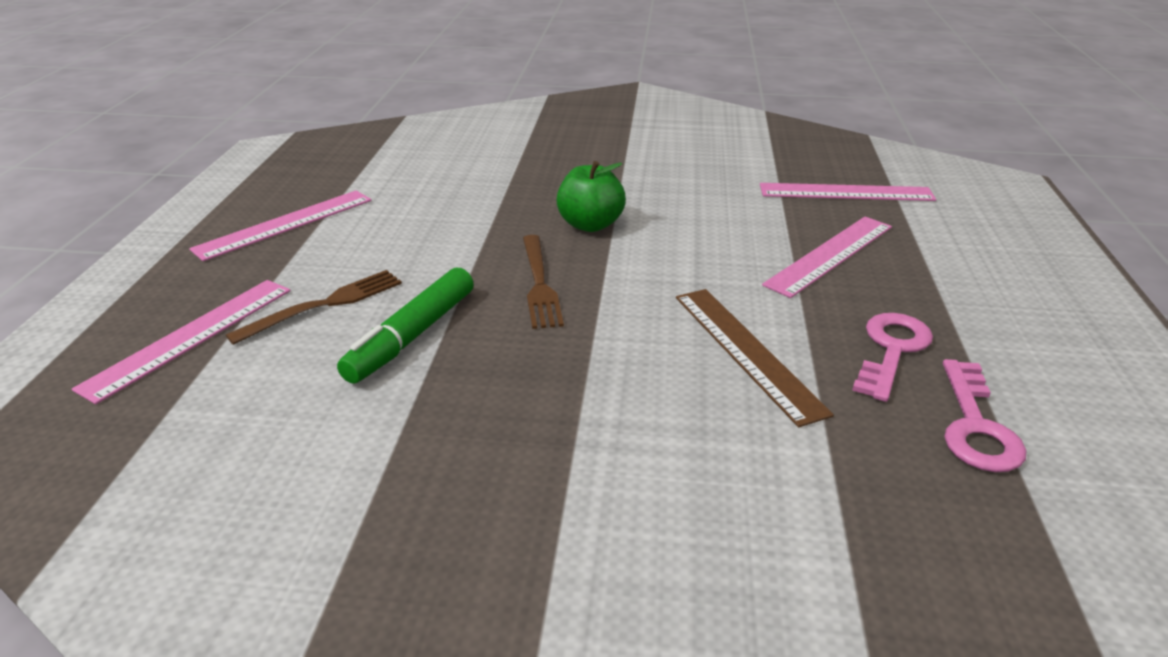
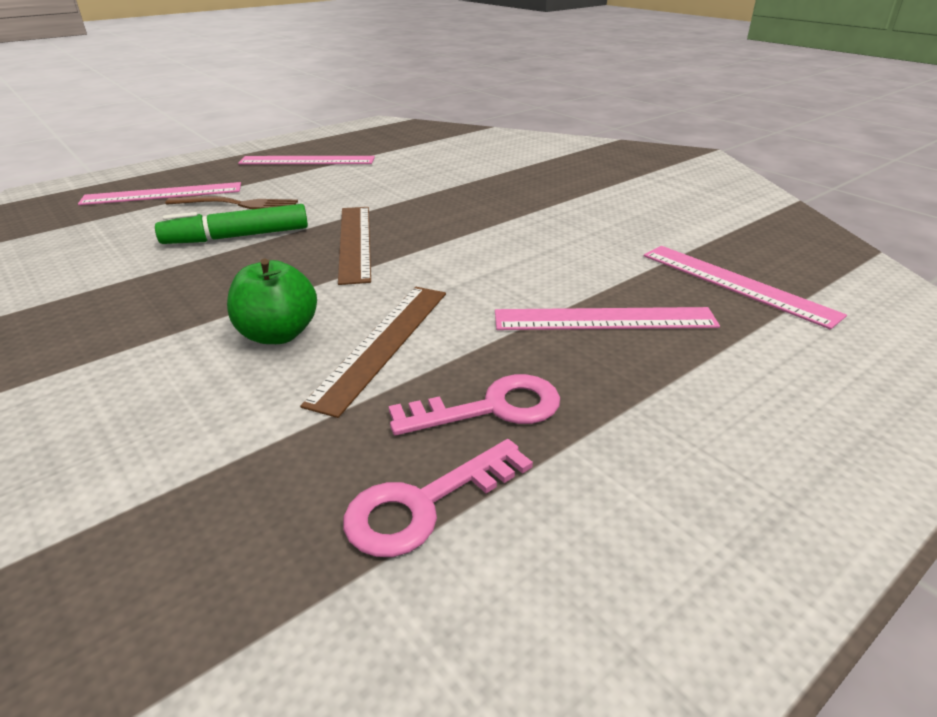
camera: 45 degrees right, 0 degrees up
brown fork [523,235,564,329] -> brown ruler [338,207,371,285]
green apple [557,161,626,232] -> green apple moved to [227,259,317,344]

